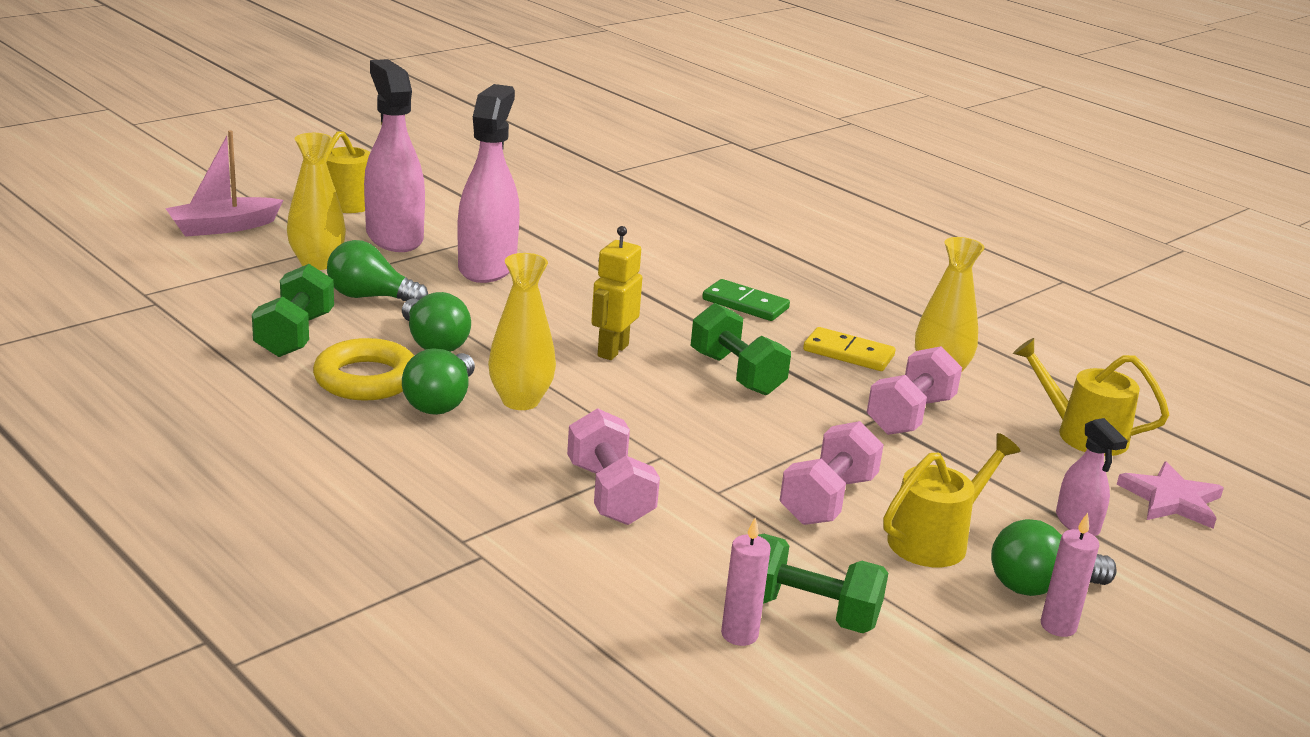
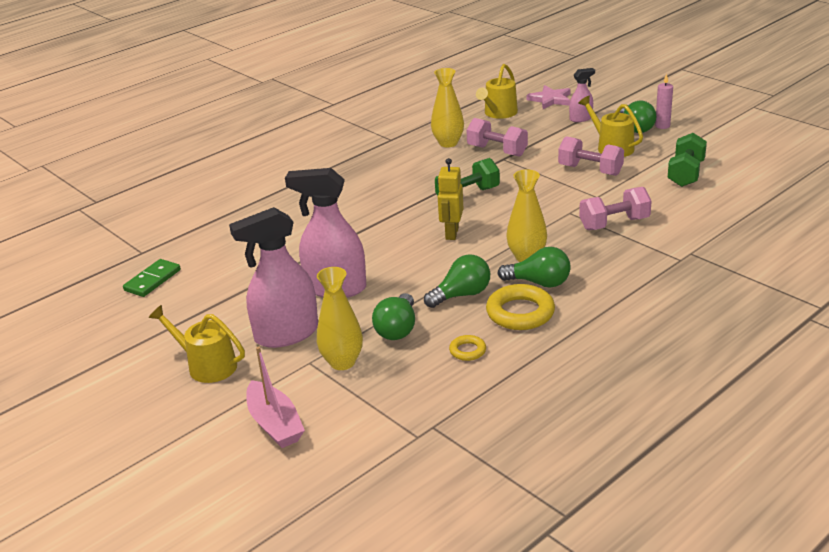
camera: 85 degrees left, 5 degrees up
green dumbbell [252,264,334,357] -> yellow ring [449,335,486,361]
yellow robot [591,226,642,360] -> yellow robot turned 75 degrees clockwise [437,158,463,240]
green domino [702,279,790,321] -> green domino moved to [123,259,181,297]
pink candle [721,518,771,646] -> none
yellow domino [803,327,895,371] -> none

